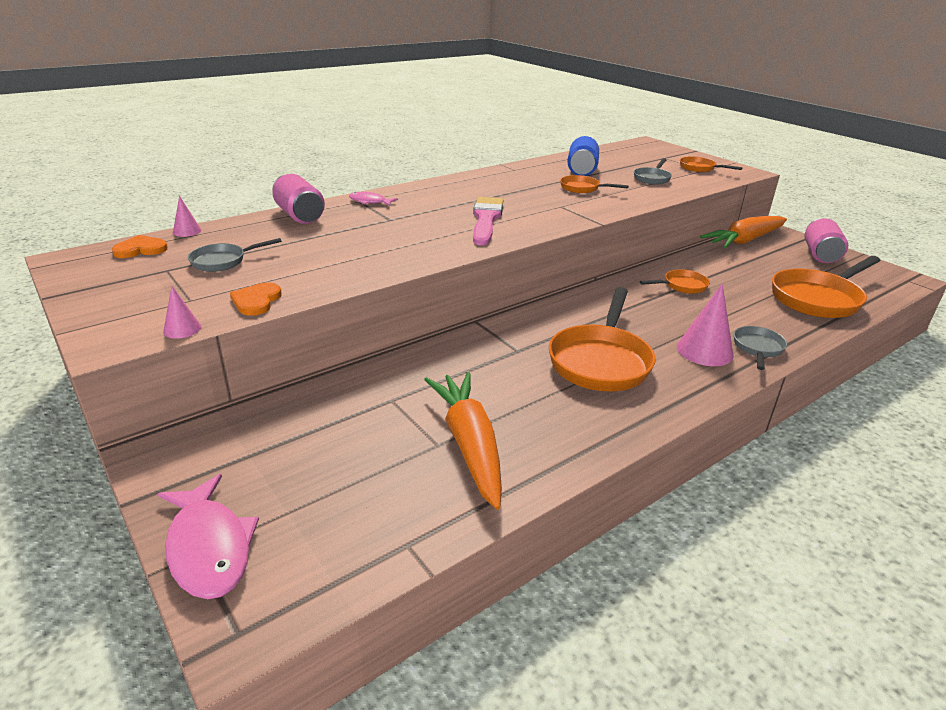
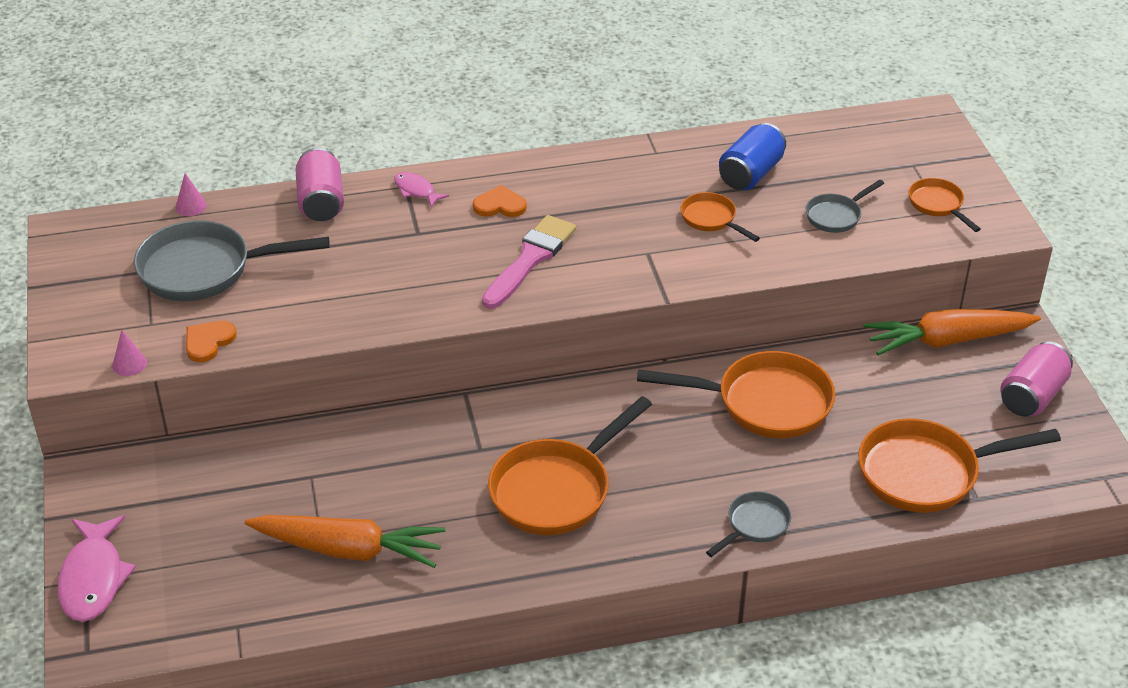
camera: 25 degrees right, 10 degrees up
orange heart [112,235,168,258] -> orange heart moved to [473,185,527,217]
grey pan [188,238,282,272] -> grey pan [134,221,330,301], size x1.94
orange carrot [424,372,502,510] -> orange carrot turned 90 degrees clockwise [245,515,445,568]
orange pan [640,269,710,294] -> orange pan [637,351,835,438], size x1.94
pink cone [677,284,733,366] -> none

